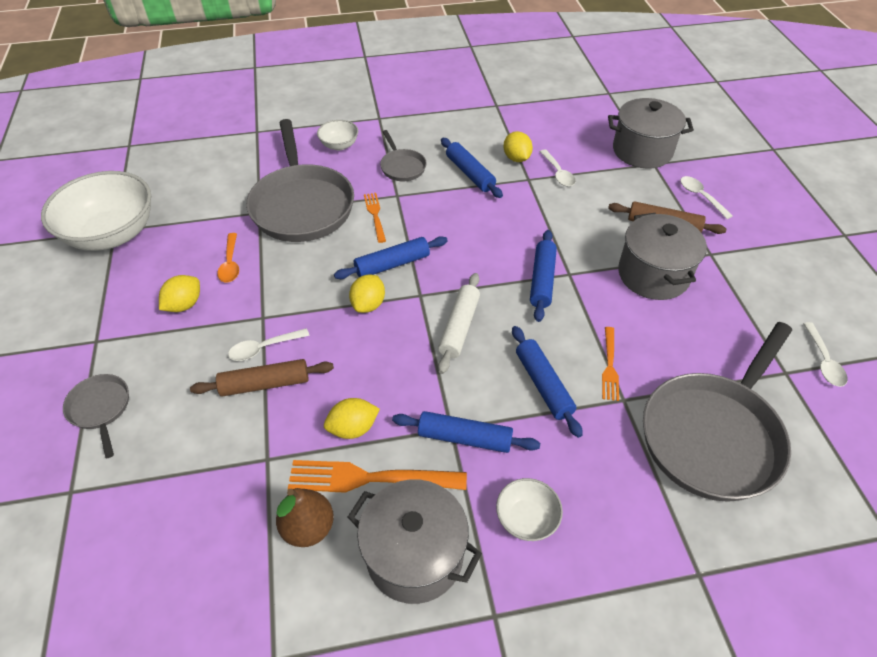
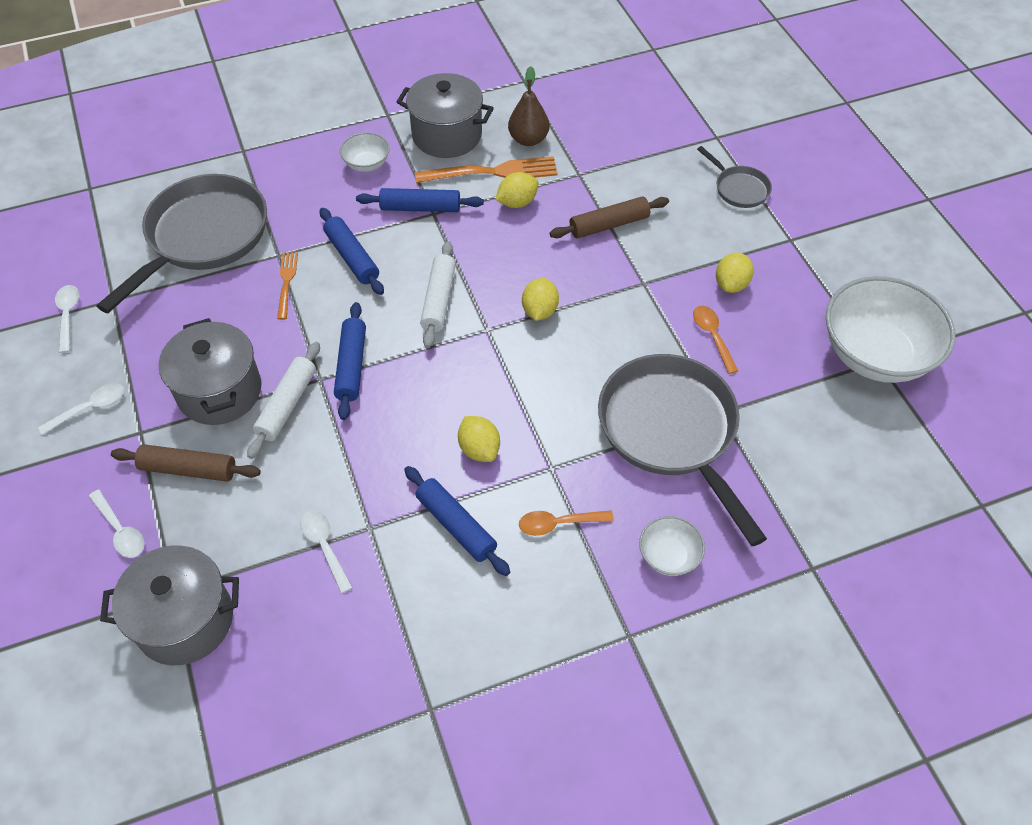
camera: 170 degrees right, 5 degrees up
white spoon [228,328,310,361] -> white spoon moved to [38,383,124,435]
blue rolling pin [334,236,448,279] -> none
orange fork [364,193,386,243] -> none
grey pan [380,130,427,181] -> orange spoon [519,510,614,536]
yellow lemon [503,131,533,162] -> yellow lemon moved to [458,416,500,462]
none -> white rolling pin [247,342,320,459]

